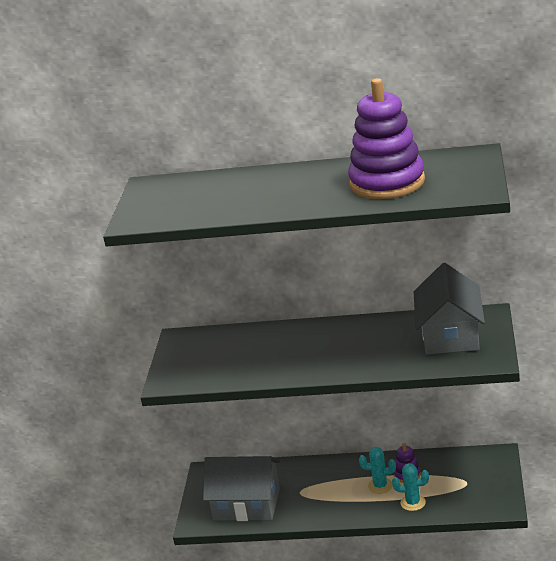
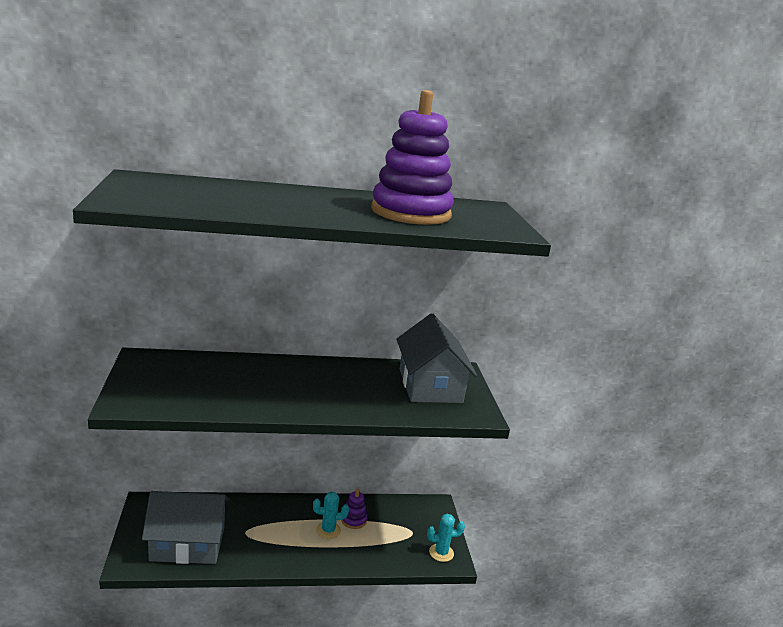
camera: 20 degrees left, 5 degrees down
turquoise cactus [392,463,429,511] -> turquoise cactus moved to [427,514,465,562]

